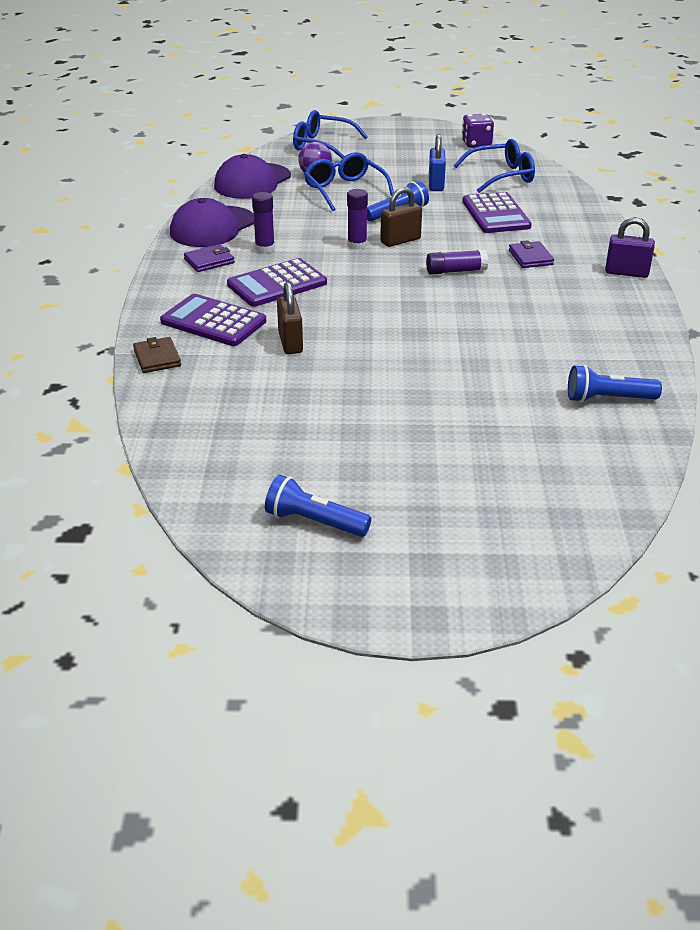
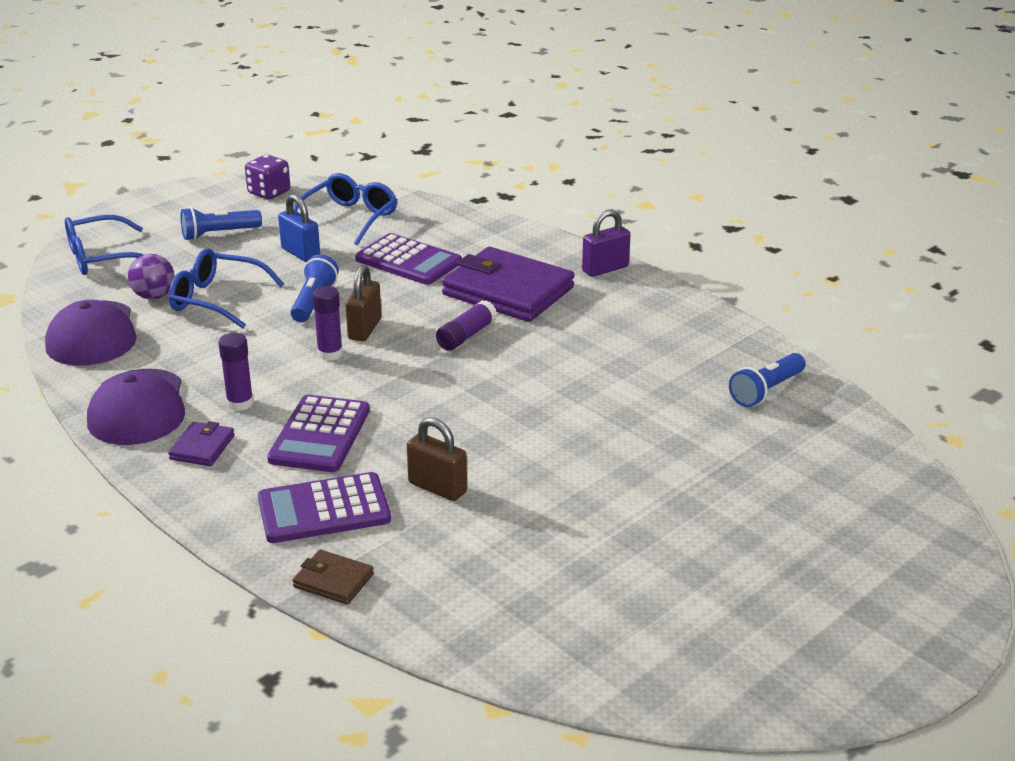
camera: 45 degrees left, 5 degrees down
blue flashlight [265,475,371,537] -> blue flashlight moved to [181,207,262,240]
purple wallet [509,240,554,268] -> purple wallet [442,247,575,322], size x2.22

